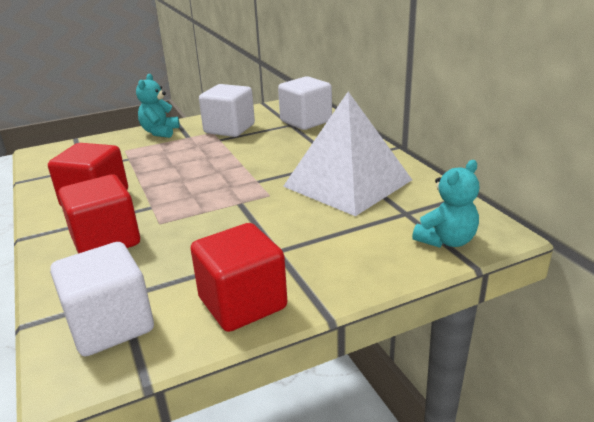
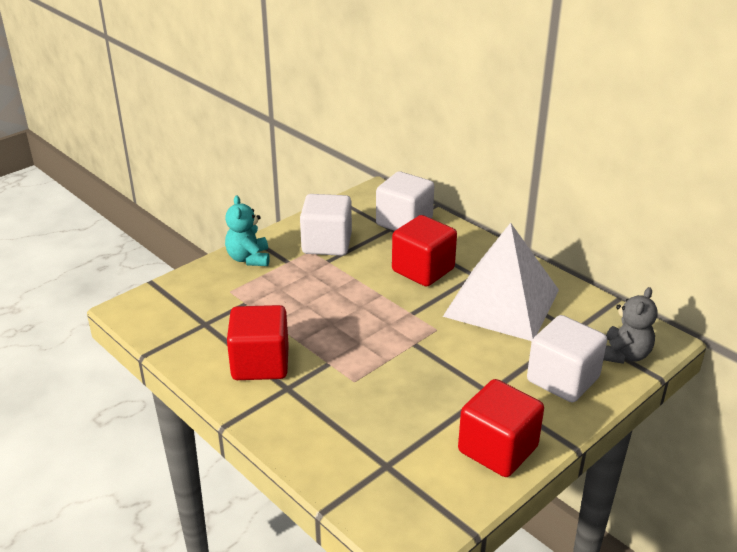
camera: 20 degrees left, 5 degrees up
white cube [50,242,154,356] -> white cube moved to [527,315,607,403]
red cube [58,174,140,254] -> red cube moved to [392,215,457,287]
turquoise teddy bear [412,160,479,248] -> grey teddy bear [603,287,658,364]

